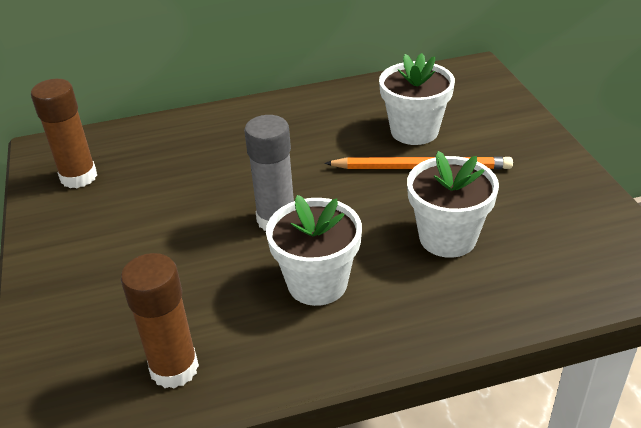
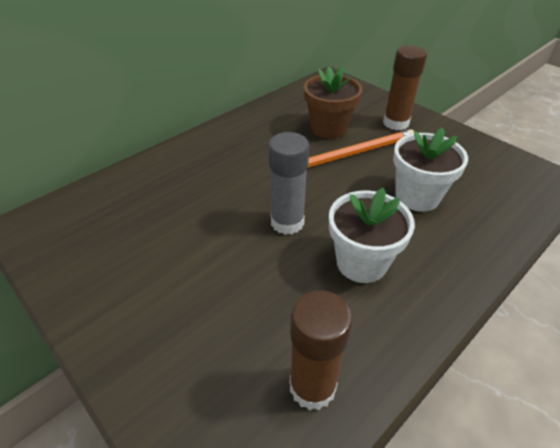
camera: 30 degrees left, 5 degrees up
brown glue stick [31,79,97,188] -> brown glue stick moved to [383,45,427,130]
white flower pot [379,53,455,145] -> brown flower pot [304,66,362,139]

